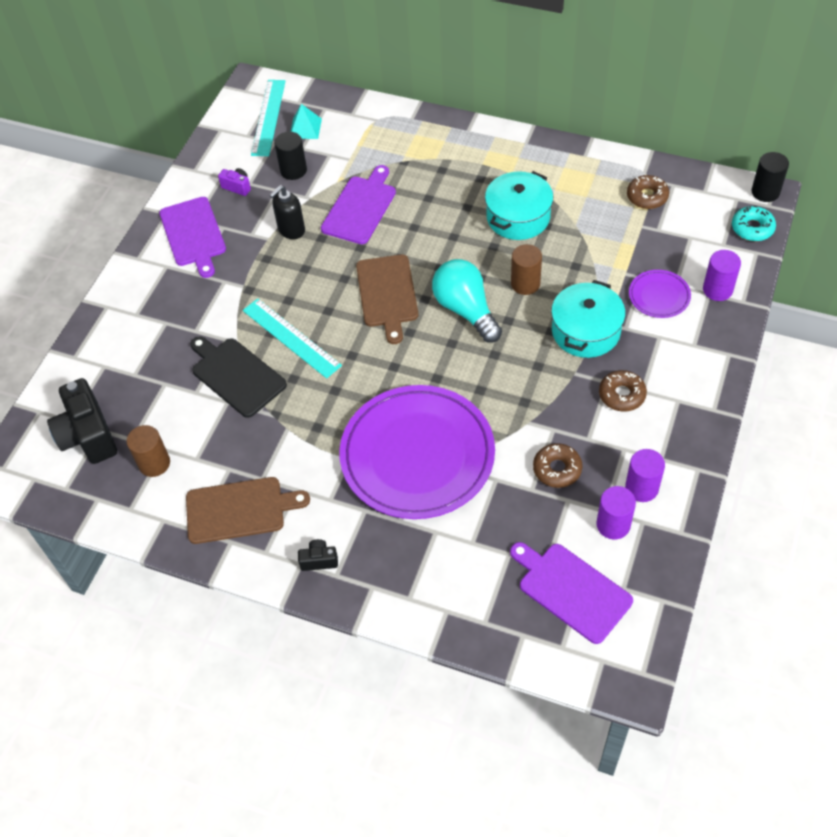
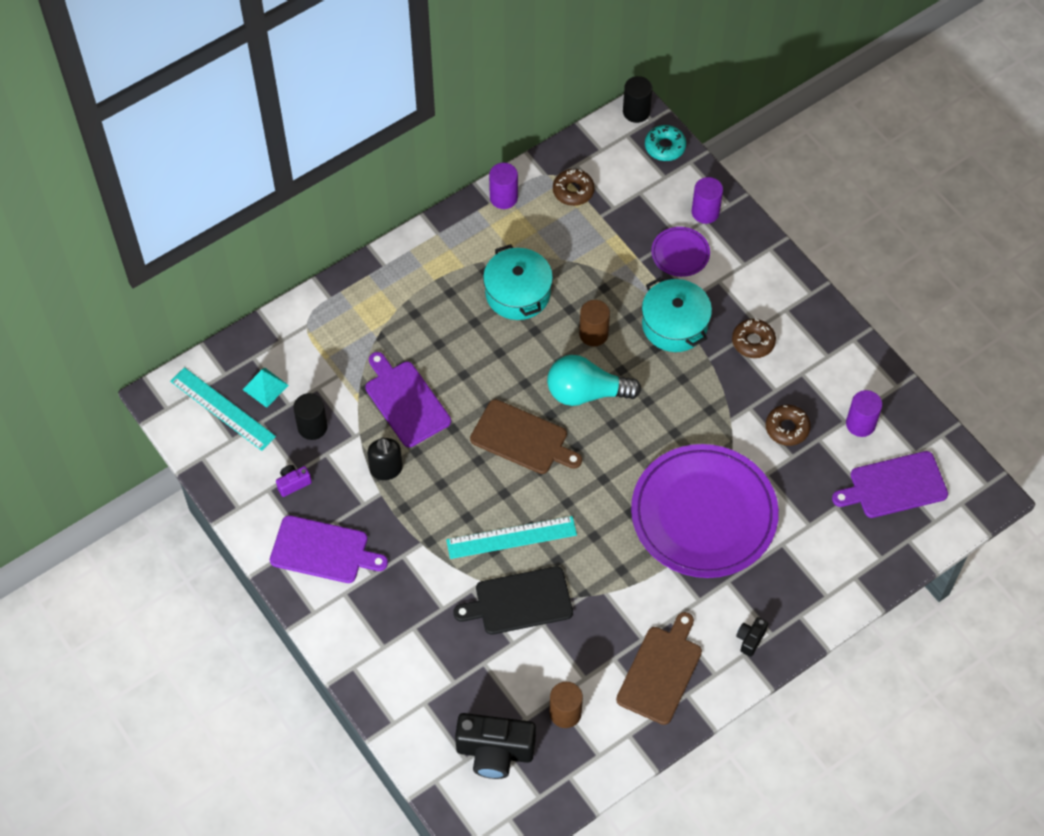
camera: 60 degrees left, 5 degrees up
purple cylinder [625,449,665,502] -> purple cylinder moved to [489,163,518,209]

